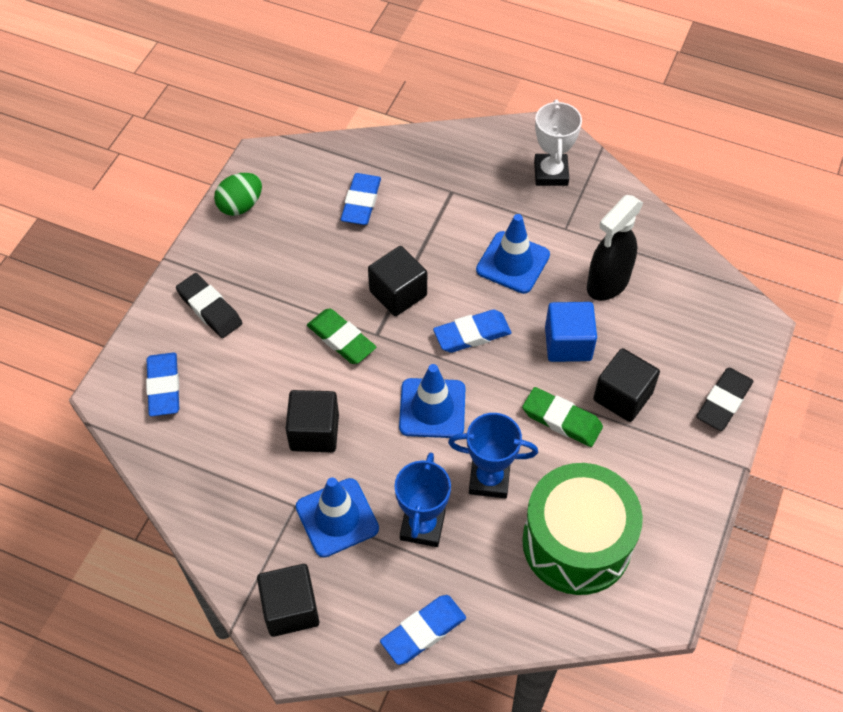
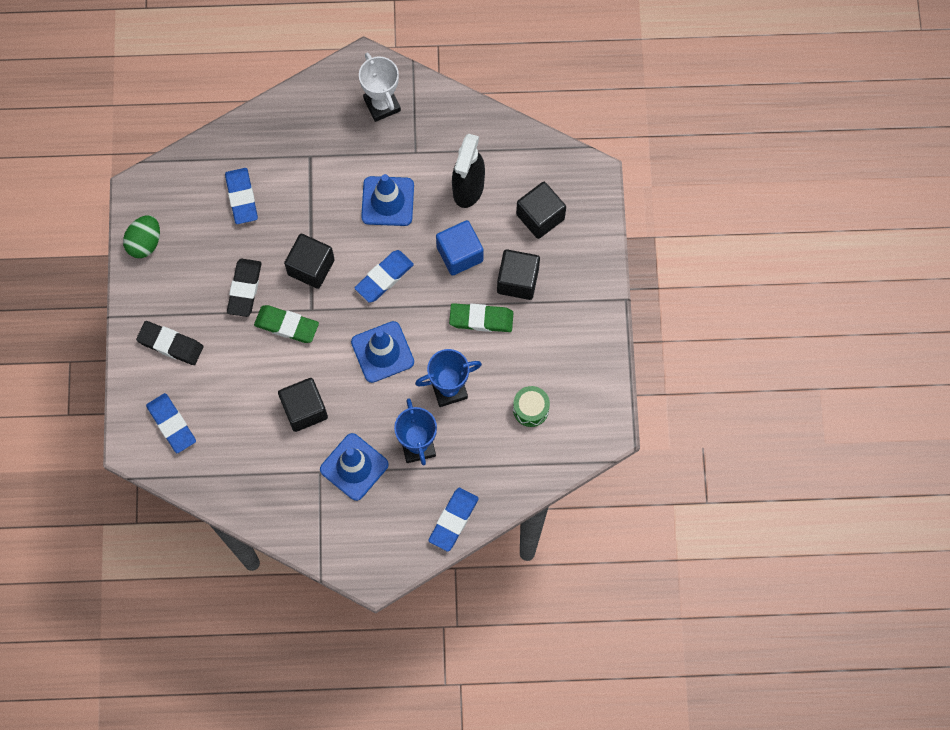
camera: 25 degrees left, 15 degrees up
black cube [257,564,319,637] -> black cube moved to [516,182,566,239]
green drum [522,463,643,595] -> green drum [513,386,550,427], size x0.43
black eraser [696,367,753,431] -> black eraser moved to [227,258,262,317]

